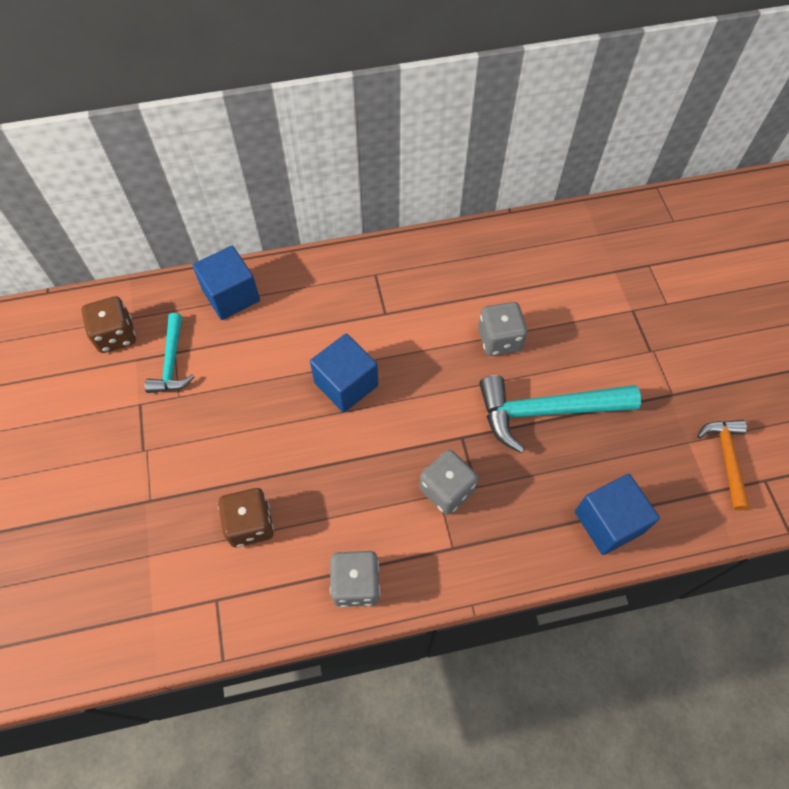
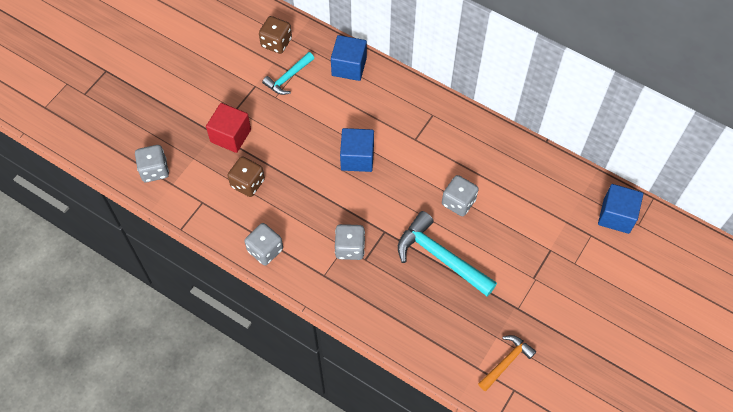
camera: 45 degrees right, 0 degrees up
blue cube [575,474,660,555] -> blue cube moved to [598,184,643,234]
none -> grey dice [135,145,169,182]
none -> red cube [206,103,251,153]

